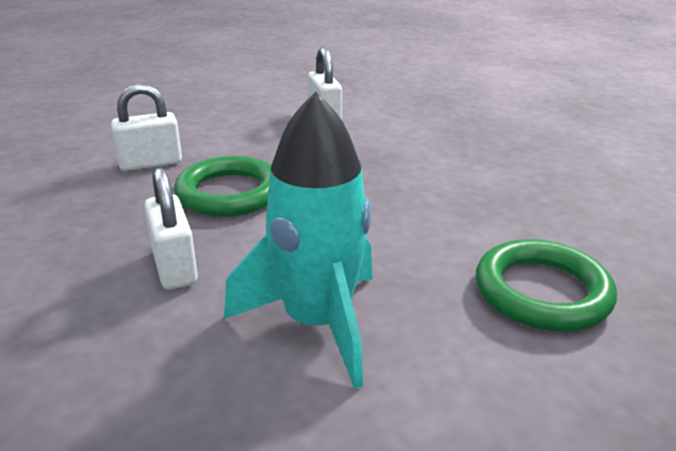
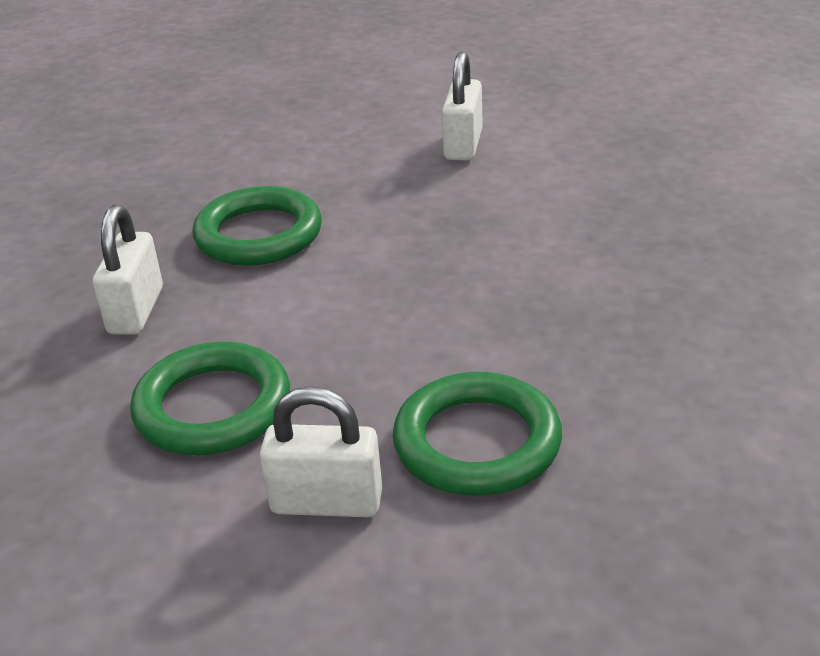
camera: 30 degrees right, 5 degrees up
white padlock [111,84,182,171] -> white padlock moved to [260,386,382,517]
turquoise rocket [224,91,373,389] -> green ring [130,342,290,455]

